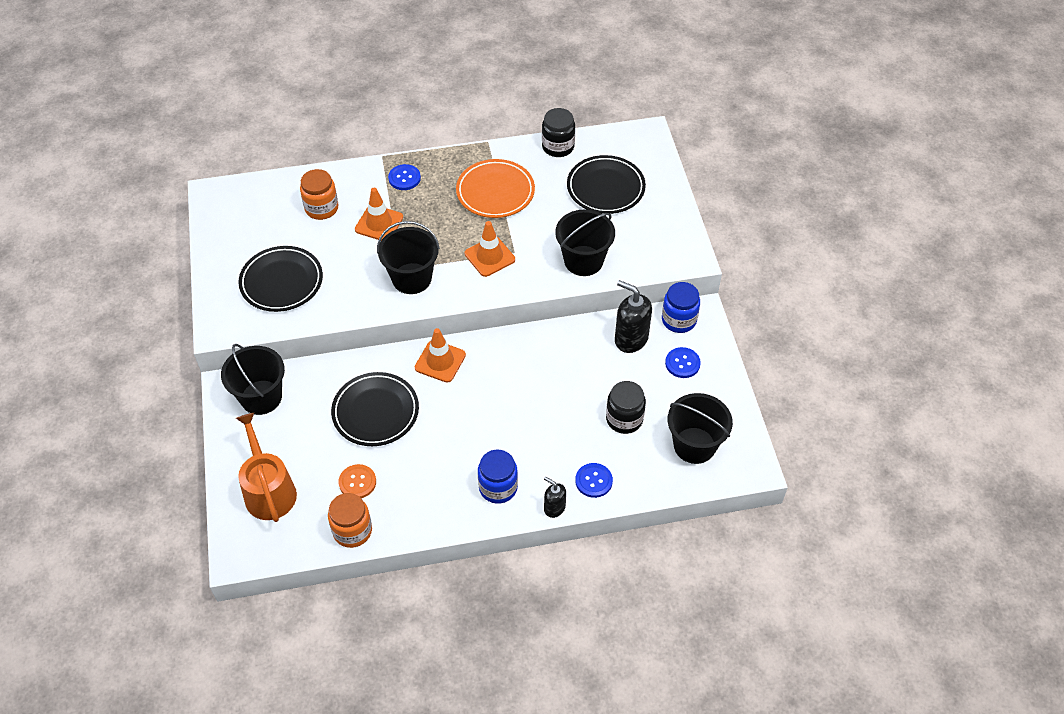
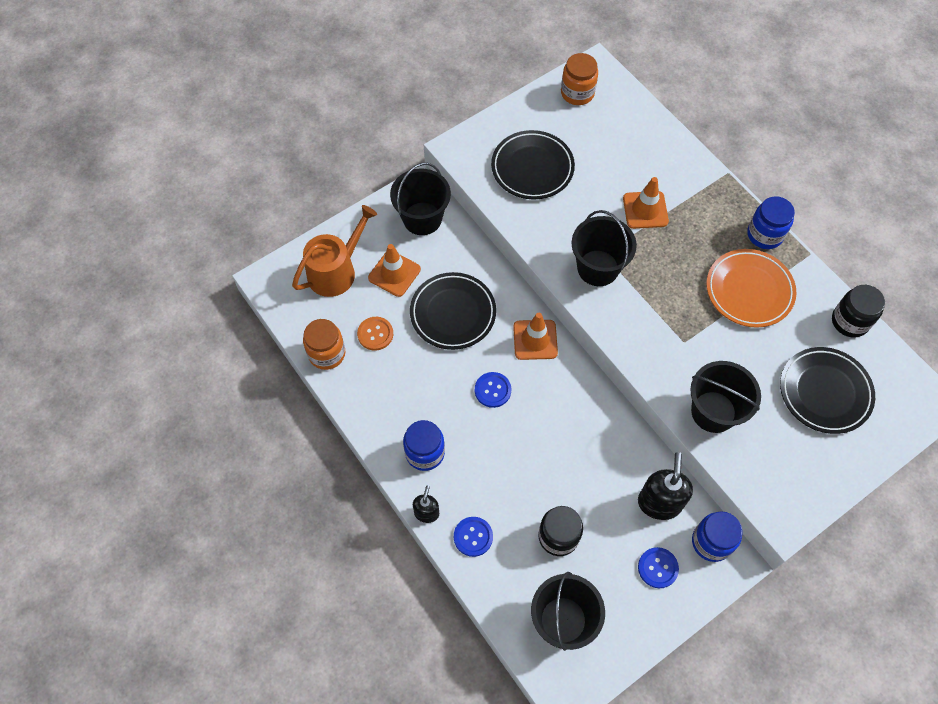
camera: 65 degrees right, 10 degrees up
orange jar [300,169,339,220] -> orange jar moved to [561,53,598,105]
blue button [388,164,421,190] -> blue button moved to [475,372,511,408]
orange traffic cone [465,221,515,277] -> orange traffic cone moved to [368,244,421,297]
none -> blue jar [747,196,795,249]

